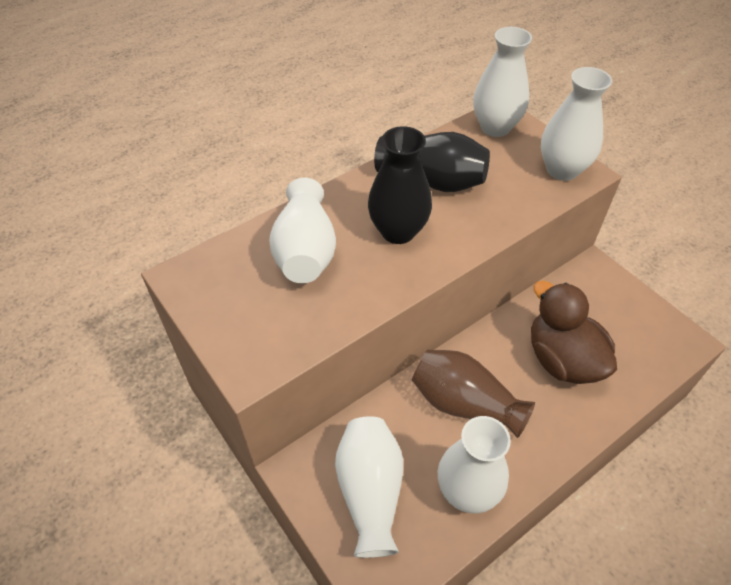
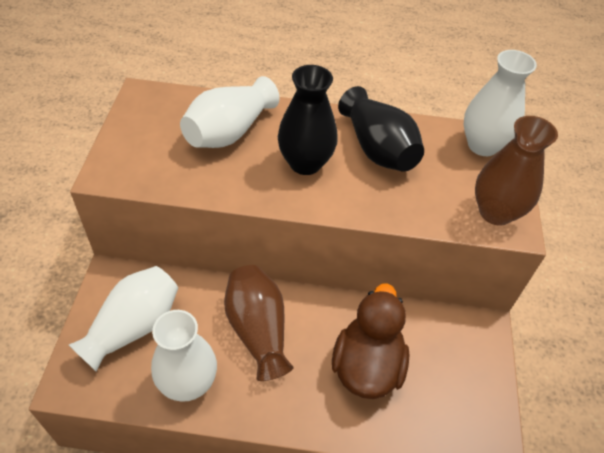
camera: 40 degrees right, 0 degrees up
white vase [541,67,612,181] -> brown vase [475,116,558,226]

